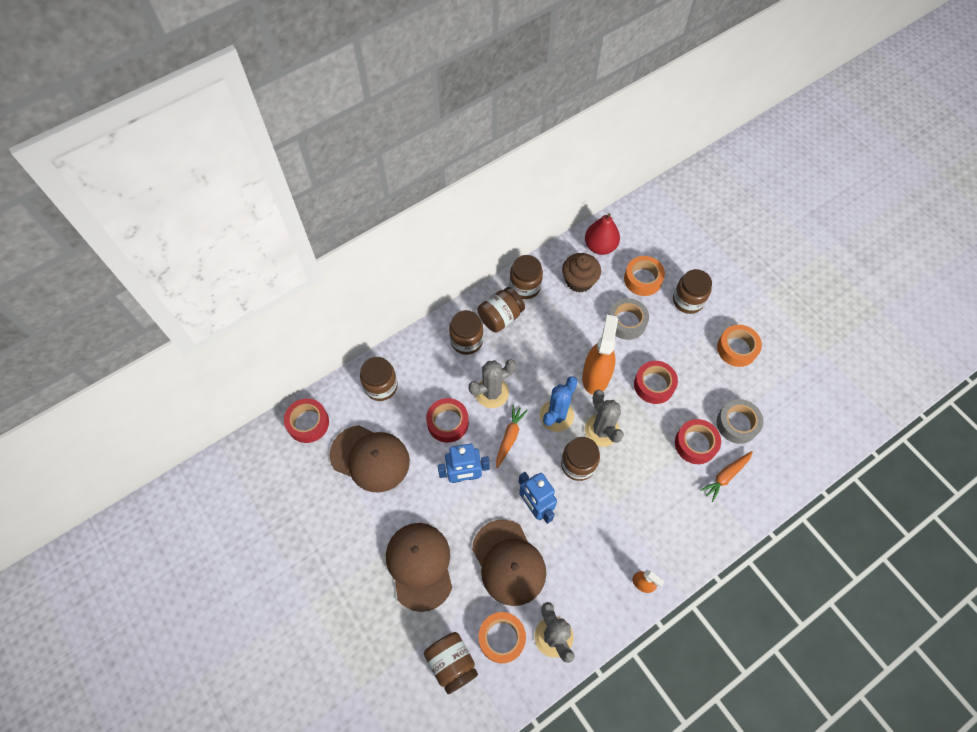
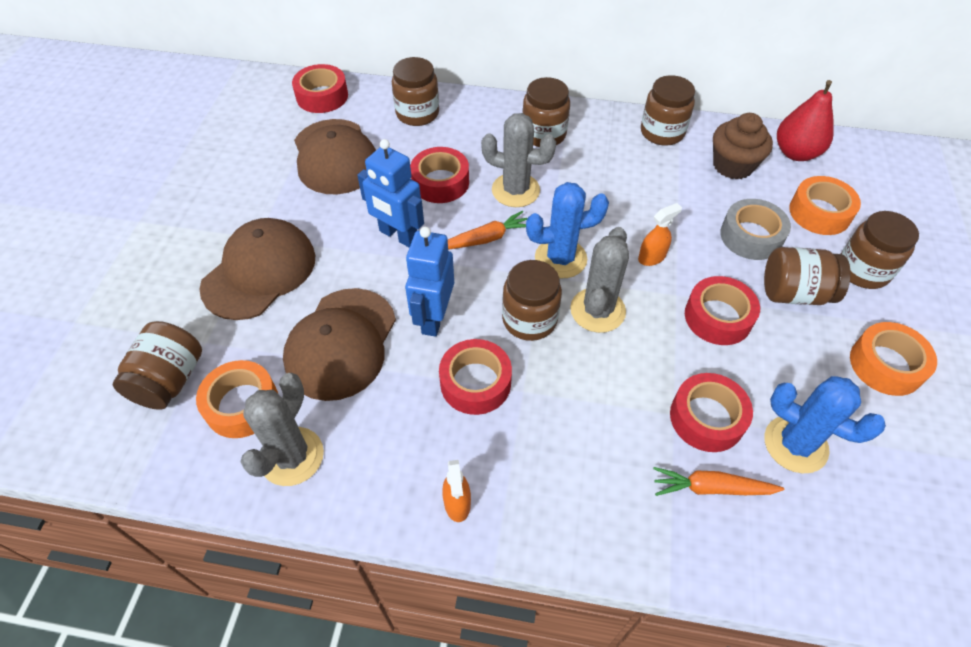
camera: 45 degrees right, 10 degrees down
brown jar [477,287,525,332] -> brown jar moved to [764,247,851,305]
orange spray bottle [582,315,618,395] -> orange spray bottle [638,203,682,266], size x0.48
grey tape [717,399,763,444] -> blue cactus [764,376,886,473]
none -> red tape [439,339,512,415]

